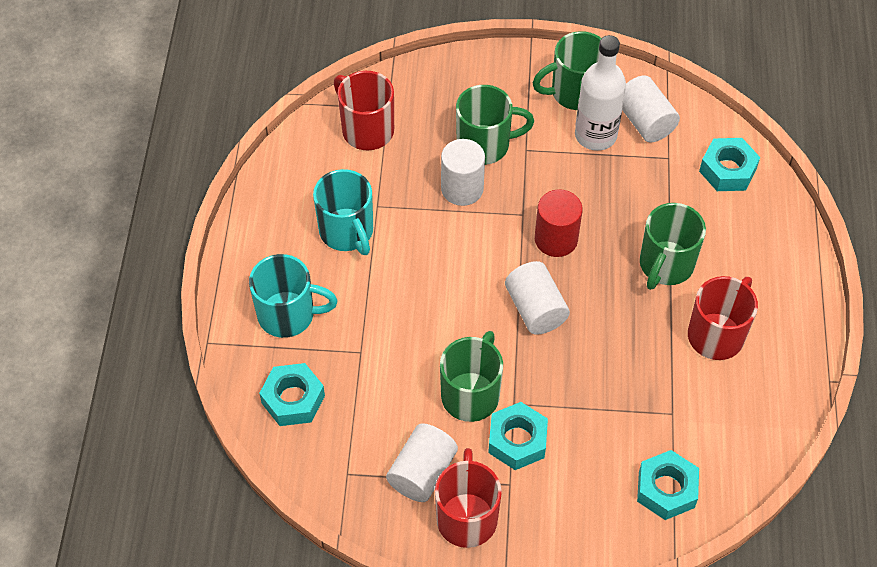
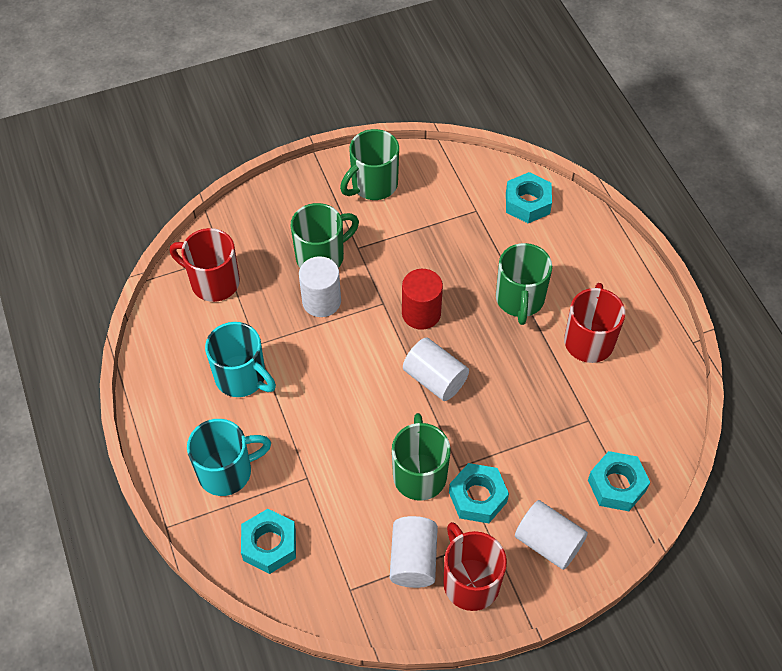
camera: 25 degrees left, 0 degrees up
white bottle [575,35,626,151] -> none
white cylinder [622,75,680,143] -> white cylinder moved to [515,500,588,570]

